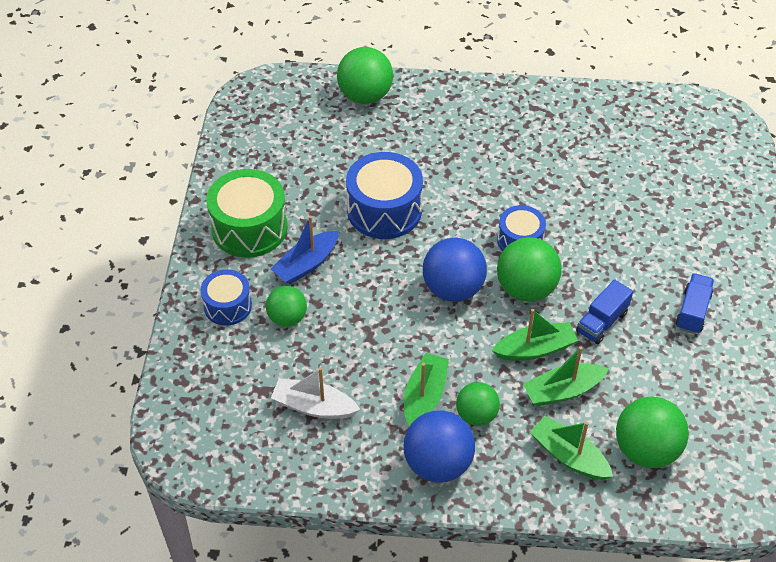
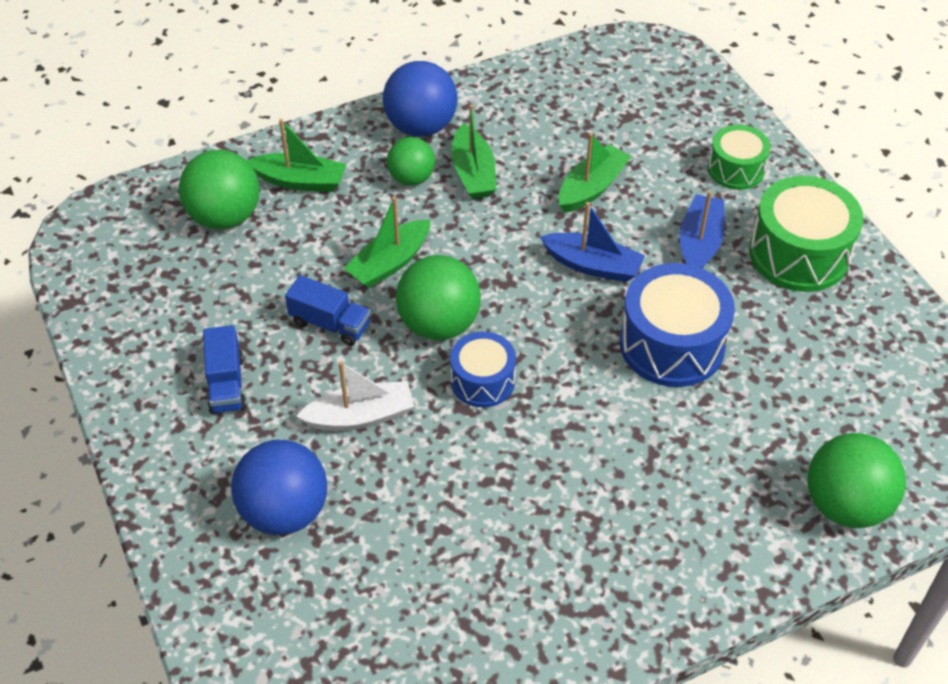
camera: 150 degrees right, 0 degrees up
blue drum [201,269,252,326] -> green drum [708,125,771,190]
green ball [266,286,307,327] -> none
white boat [271,367,360,419] -> white boat moved to [296,361,414,431]
blue ball [423,238,487,302] -> blue ball moved to [231,440,327,535]
green boat [523,346,609,406] -> green boat moved to [559,133,632,213]
blue truck [576,279,633,344] -> blue truck turned 105 degrees clockwise [285,275,371,346]
none -> blue boat [540,202,645,282]

